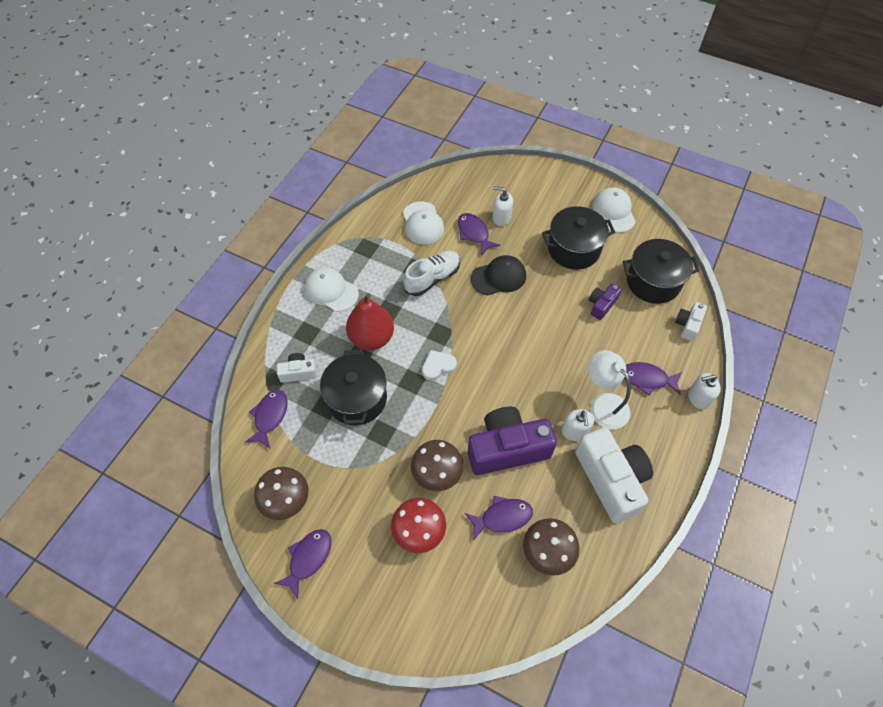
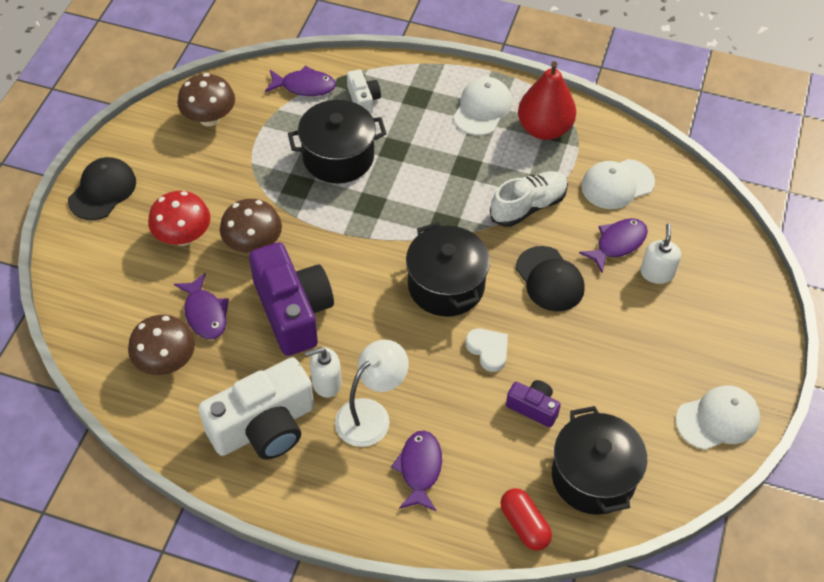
camera: 80 degrees right, 5 degrees down
purple fish [274,529,331,599] -> none
red pear [346,293,394,350] -> red pear moved to [518,61,576,140]
white shoe [404,251,460,296] -> white shoe turned 75 degrees counterclockwise [490,171,568,227]
white heart [422,350,457,381] -> white heart moved to [466,329,508,372]
black pot [542,206,615,270] -> black pot moved to [406,222,490,317]
white camera [675,302,707,341] -> red capsule [500,488,552,551]
white soap dispenser [688,373,721,409] -> none
none -> black cap [68,157,136,220]

